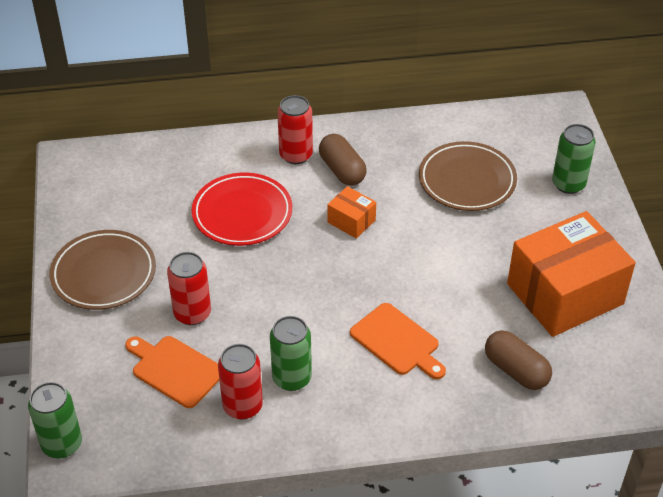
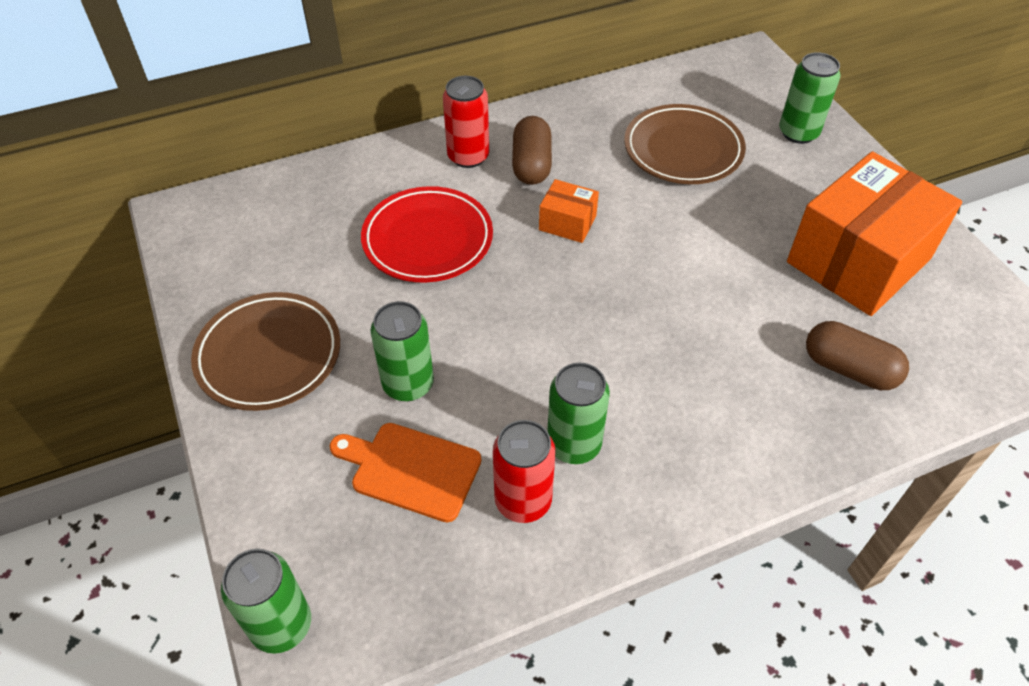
camera: 15 degrees left, 5 degrees up
red can [167,252,211,325] -> green can [371,301,434,401]
brown capsule [319,134,367,186] -> brown capsule turned 45 degrees clockwise [512,116,552,185]
orange cutting board [350,303,446,379] -> none

